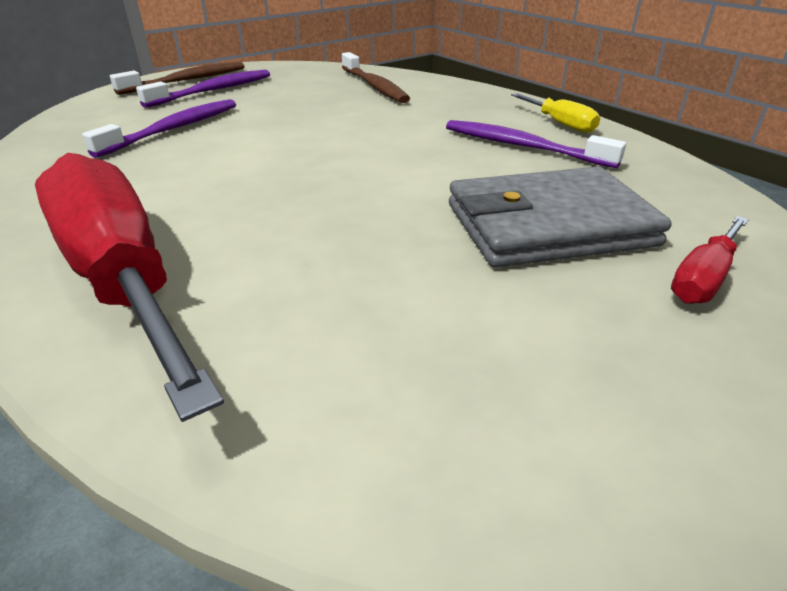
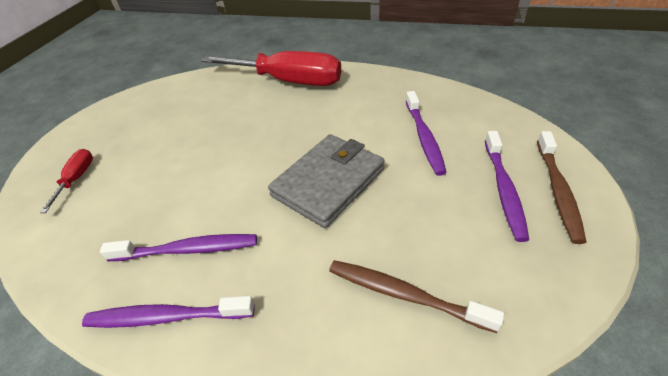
camera: 145 degrees right, 10 degrees up
grey wallet [449,167,672,267] -> grey wallet moved to [268,134,385,228]
yellow screwdriver [511,93,600,133] -> purple toothbrush [82,296,255,328]

